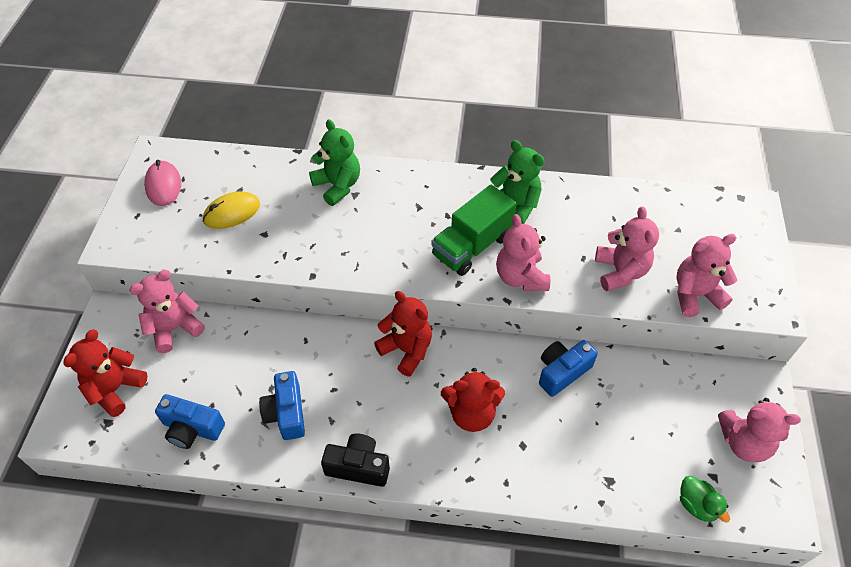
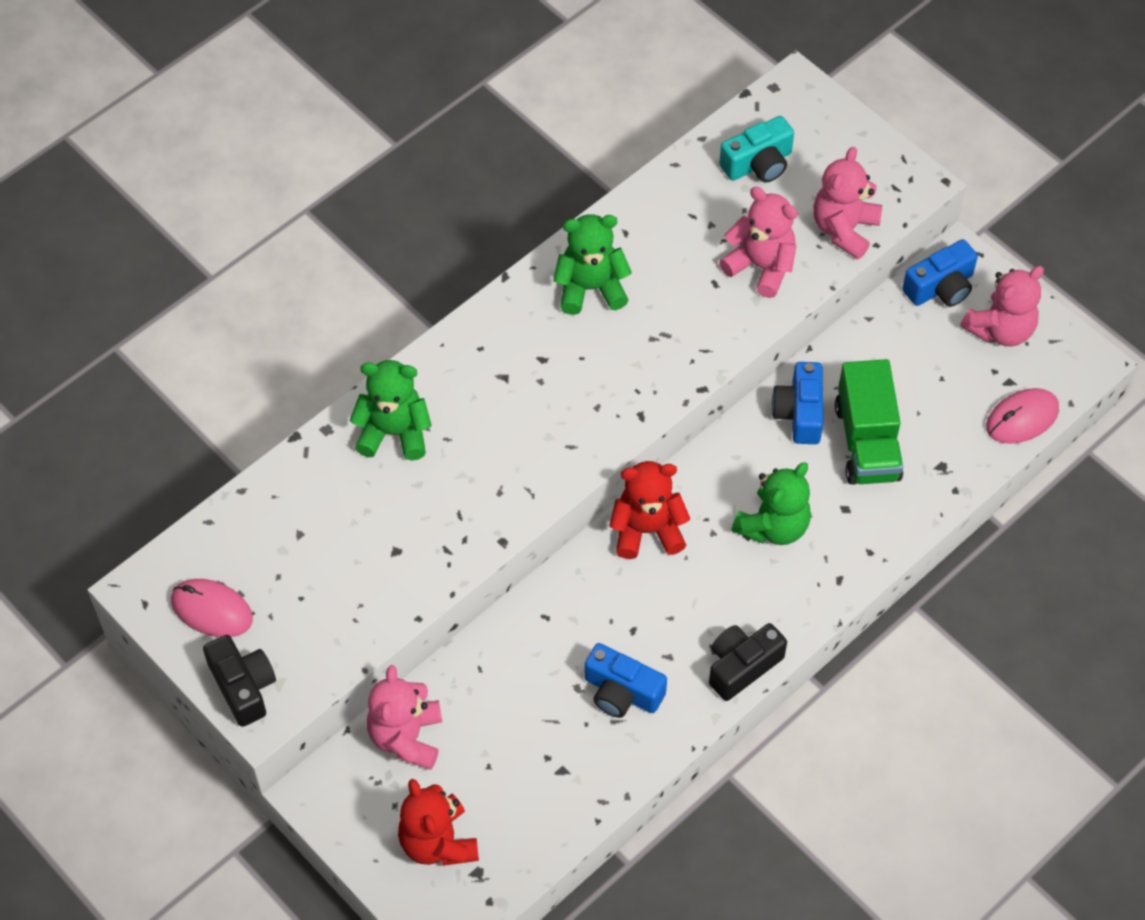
camera: 50 degrees left, 5 degrees up
blue camera [155,394,225,449] -> blue camera moved to [902,239,978,307]
yellow mouse [203,192,260,229] -> none
green truck [431,185,517,276] -> green truck moved to [835,359,904,485]
red teddy bear [441,368,505,432] -> green teddy bear [731,462,811,545]
pink teddy bear [496,214,550,291] -> none
green duck [680,476,730,522] -> pink mouse [986,388,1059,444]
none -> black camera [203,635,276,727]
none -> turquoise camera [719,116,794,183]

